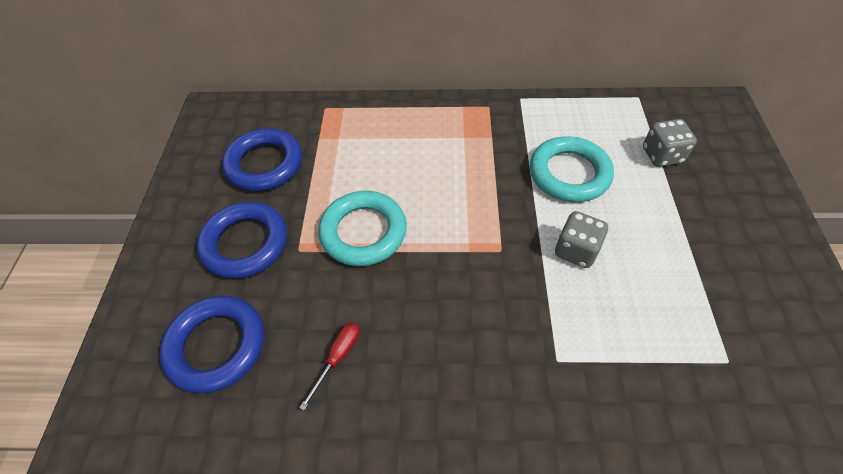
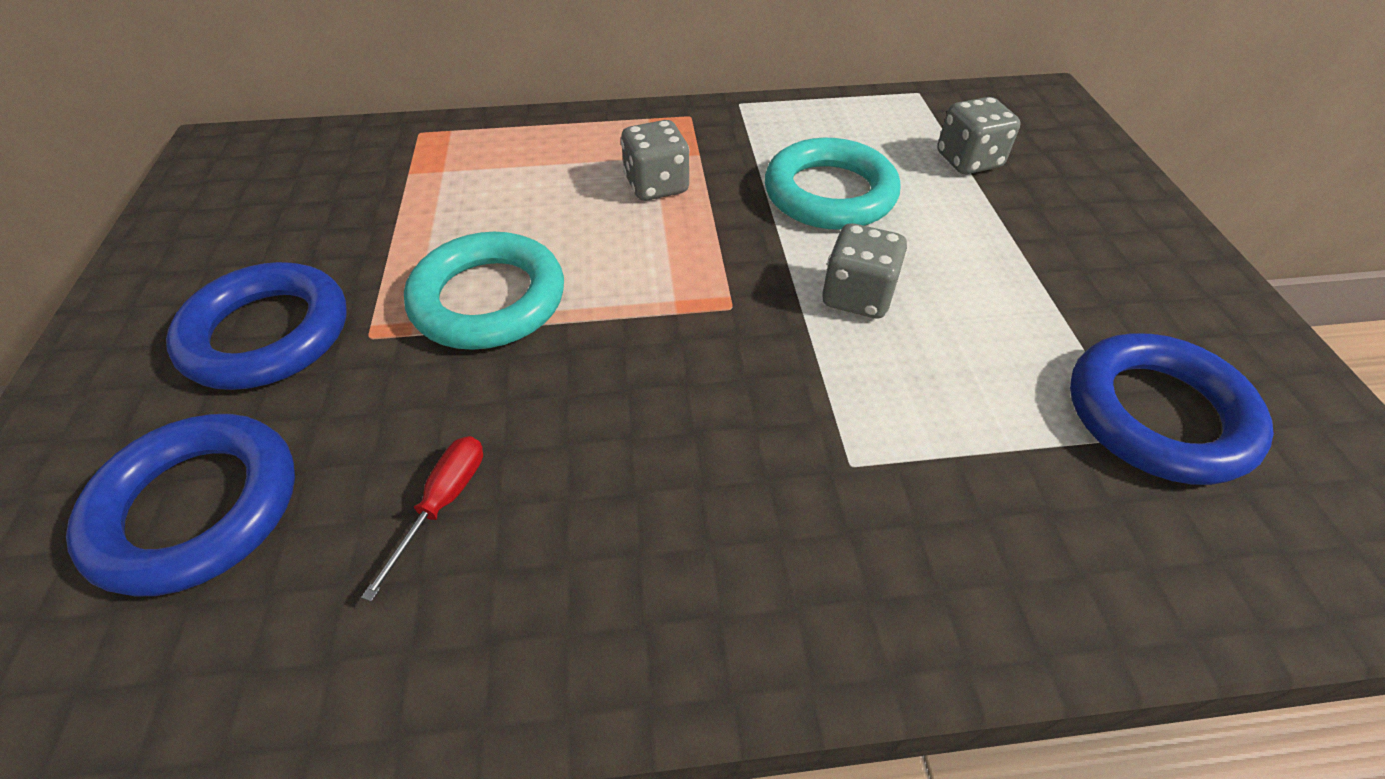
camera: 10 degrees left, 5 degrees down
blue ring [222,128,302,191] -> blue ring moved to [1070,333,1274,485]
none -> grey dice [621,120,690,201]

